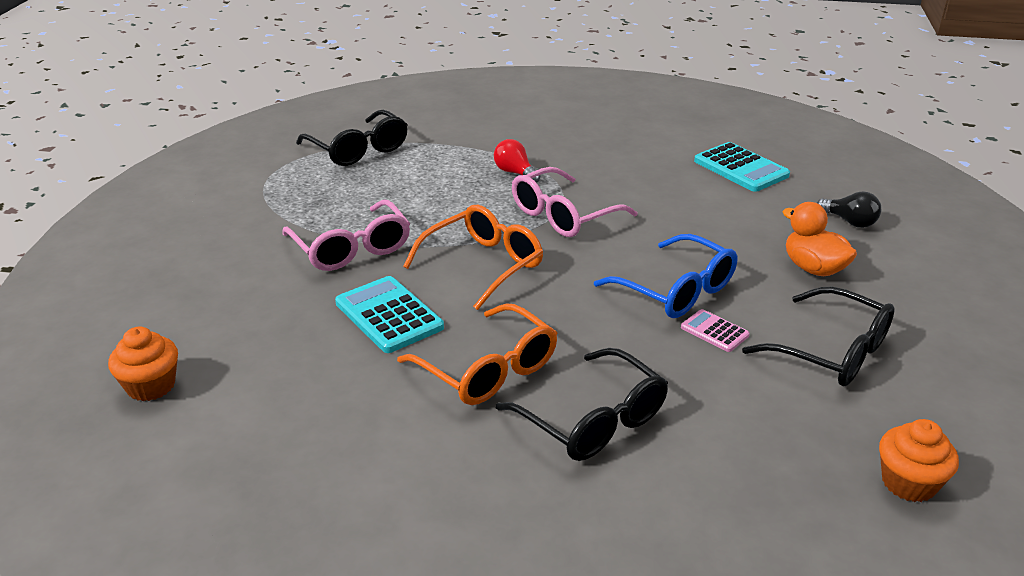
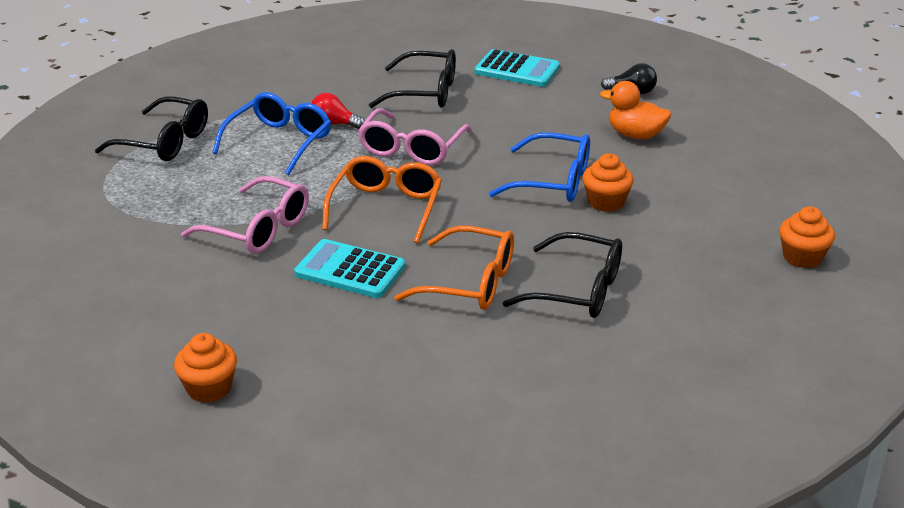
camera: 30 degrees left, 0 degrees up
pink calculator [681,309,750,352] -> orange cupcake [582,154,634,212]
black glasses [742,287,894,386] -> black glasses moved to [369,49,456,108]
none -> blue glasses [212,92,331,175]

